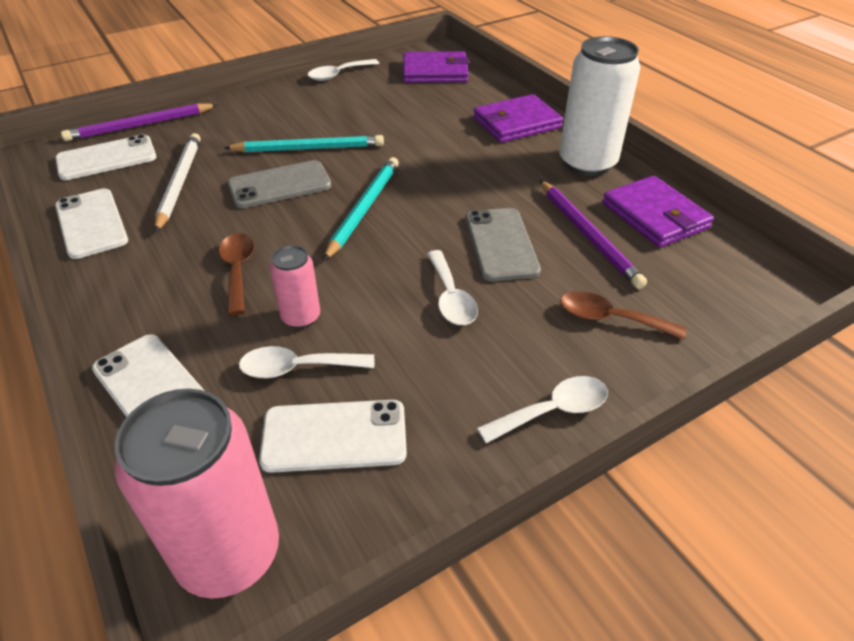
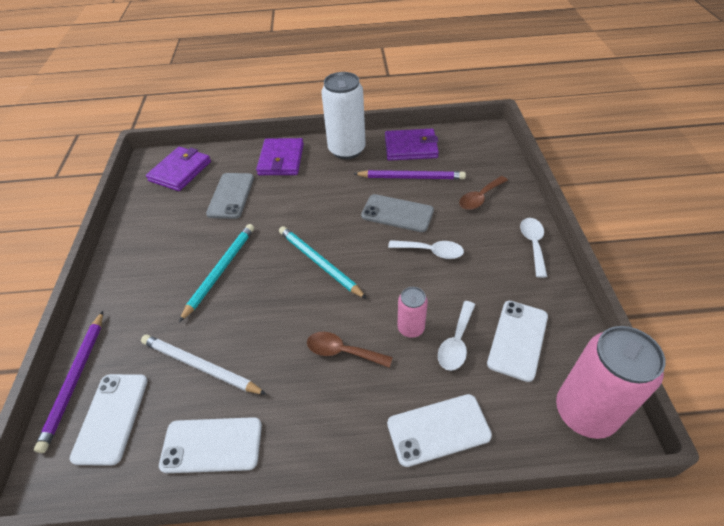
camera: 60 degrees left, 5 degrees up
grey phone [228,160,331,208] -> grey phone moved to [206,173,254,219]
white spoon [308,59,379,81] -> none

